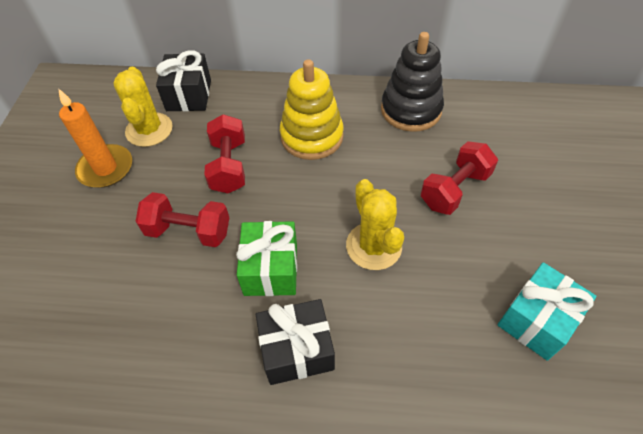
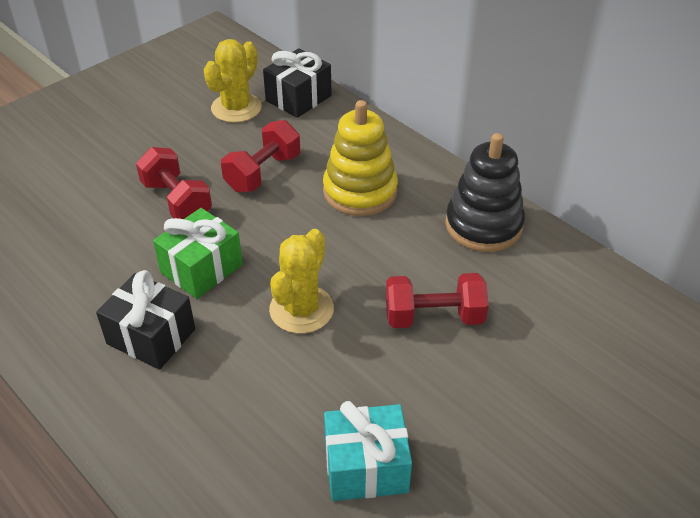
camera: 40 degrees right, 10 degrees down
orange candle [58,88,132,188] -> none

